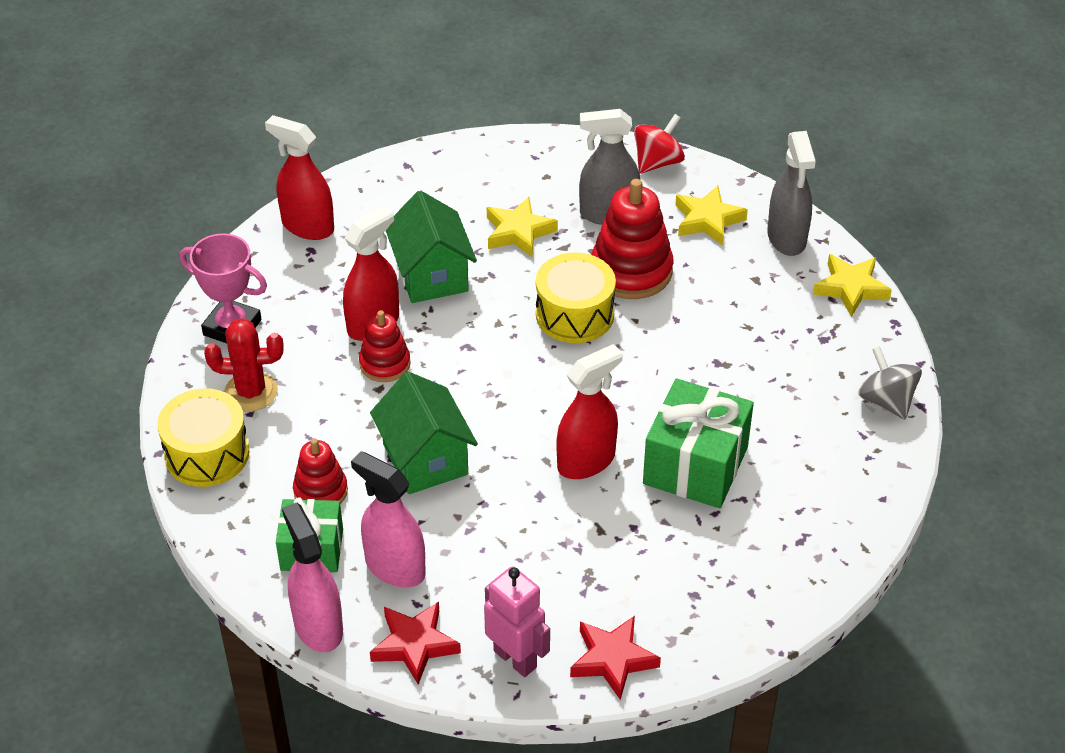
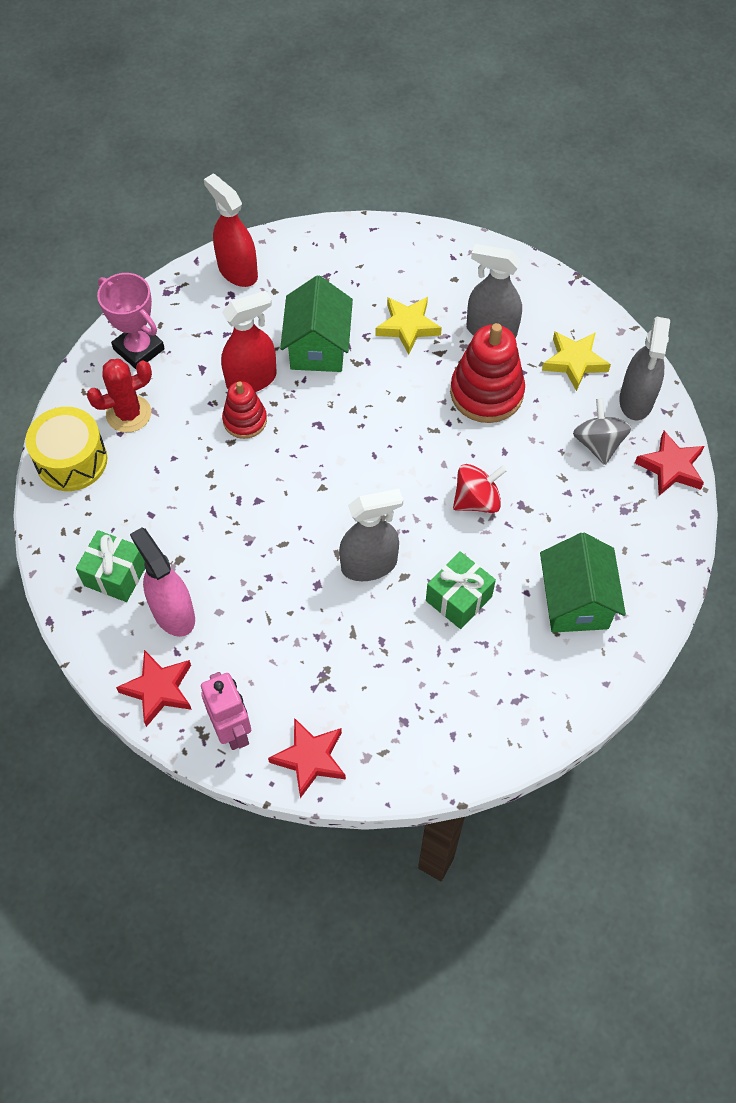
camera: 20 degrees right, 15 degrees up
red cactus [204,318,283,412] -> red cactus turned 45 degrees counterclockwise [87,359,152,433]
pink spray bottle [282,503,343,652] -> none
red stacking toy [293,438,348,504] -> none
green house [370,372,478,494] -> green house moved to [540,532,626,633]
yellow drum [536,252,616,343] -> none
red spray bottle [556,344,623,479] -> grey spray bottle [339,489,403,581]
red spinning top [634,114,685,174] -> red spinning top moved to [453,464,507,513]
green gift [643,378,754,508] -> green gift [426,551,496,629], size x0.64
yellow star [813,254,892,317] -> red star [635,431,704,496]
grey spinning top [858,346,922,419] -> grey spinning top moved to [573,398,632,465]

